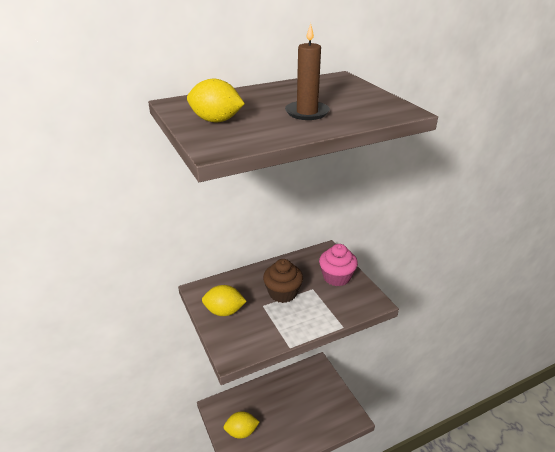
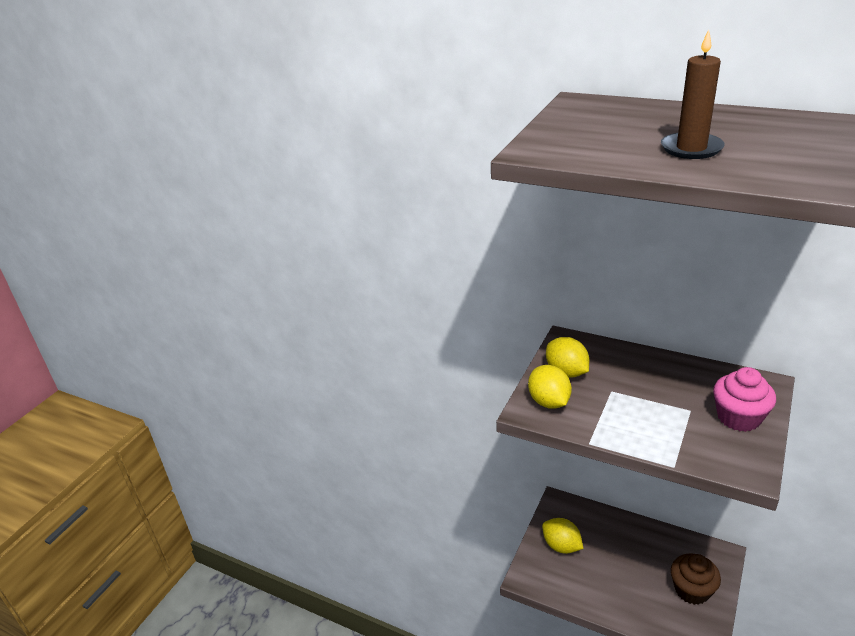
camera: 55 degrees right, 0 degrees up
yellow lemon [187,79,245,122] -> yellow lemon moved to [528,365,572,409]
brown cupcake [263,259,303,303] -> brown cupcake moved to [671,553,721,605]

